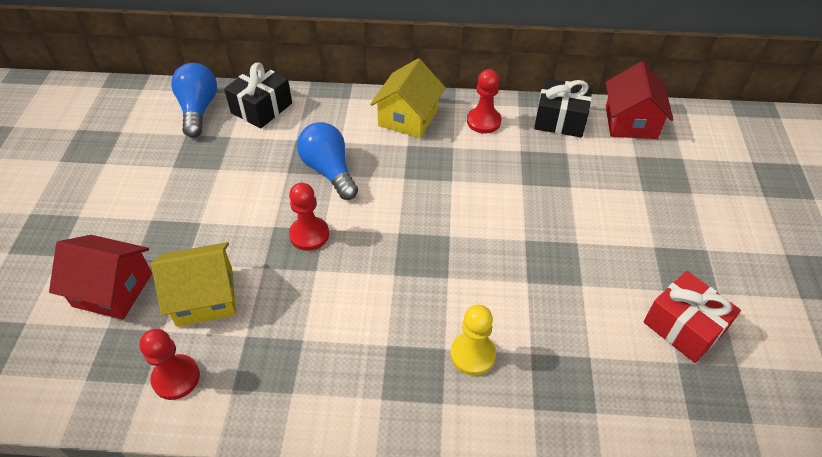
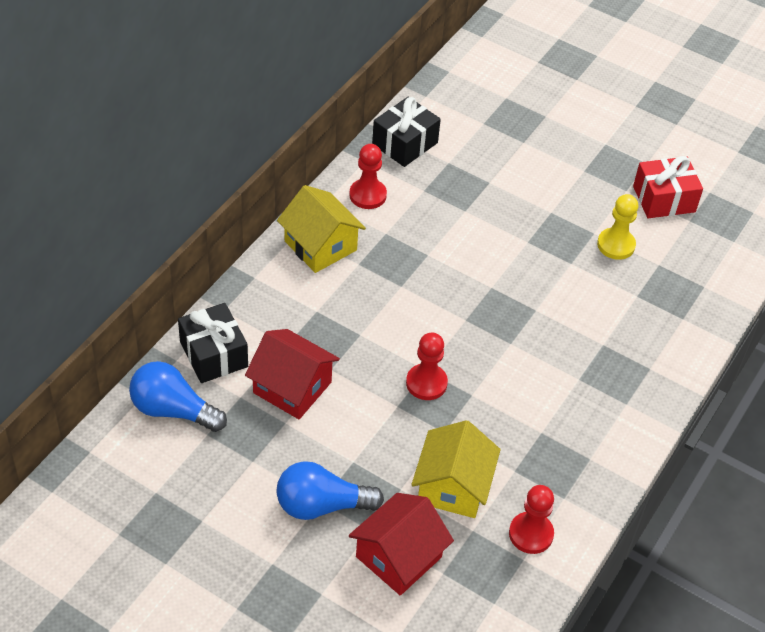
camera: 65 degrees left, 0 degrees up
blue light bulb [297,122,358,200] -> blue light bulb moved to [277,461,384,520]
yellow pawn [450,305,496,376] -> yellow pawn moved to [597,194,638,260]
red house [606,62,674,139] -> red house moved to [245,329,340,419]

